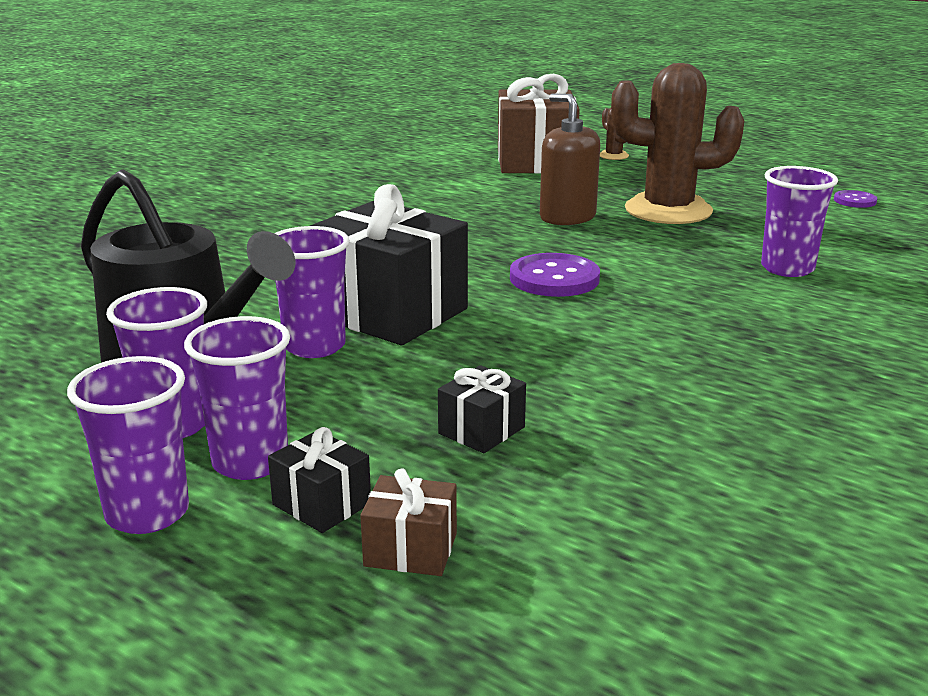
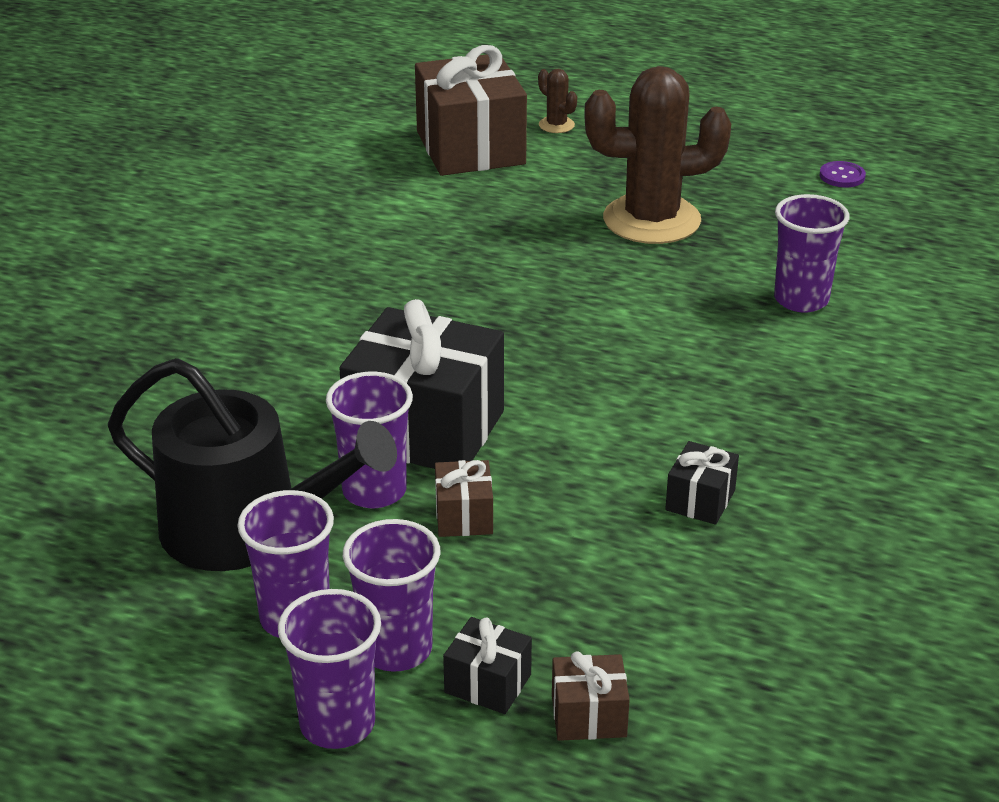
camera: 15 degrees left, 10 degrees up
black gift [438,365,526,453] -> black gift moved to [665,441,739,525]
purple button [510,253,600,297] -> none
brown soap dispenser [540,94,600,225] -> none
none -> brown gift [435,460,493,537]

